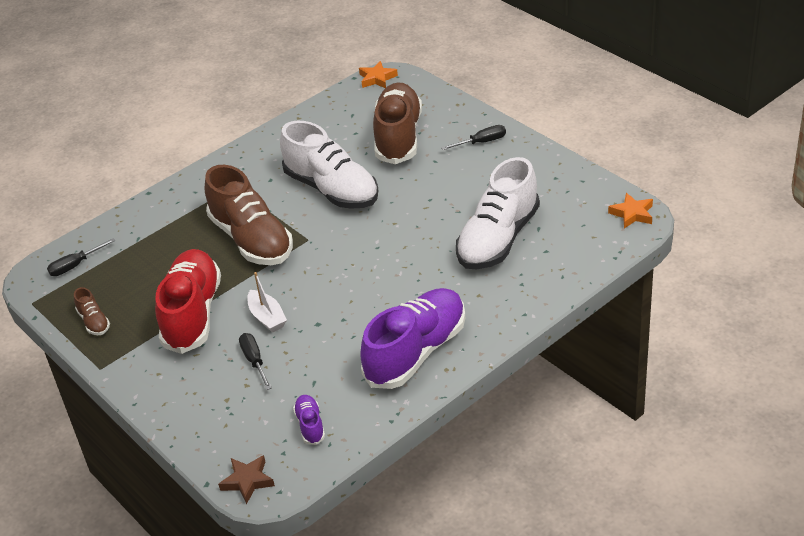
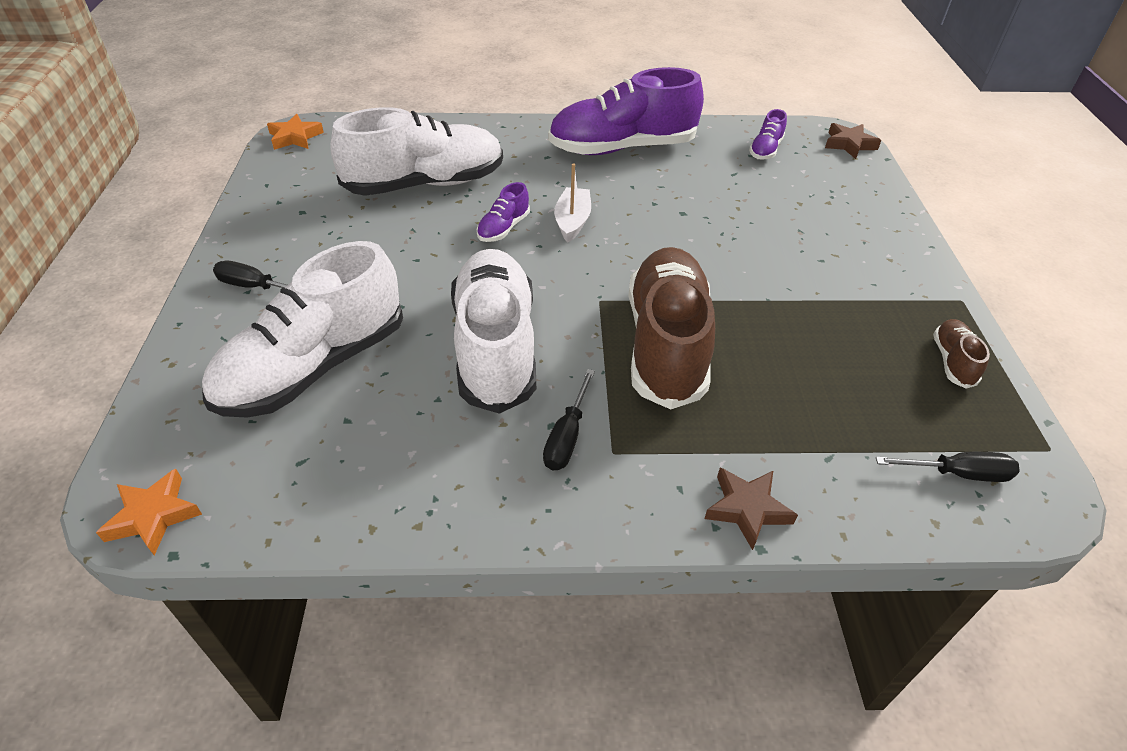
camera: 145 degrees left, 5 degrees up
red shoe [155,249,221,354] -> none
black screwdriver [239,333,272,390] -> black screwdriver moved to [543,369,595,470]
white boat [247,272,287,333] -> white boat moved to [554,163,591,243]
brown shoe [373,82,422,164] -> white shoe [202,241,403,418]
none -> purple shoe [477,182,530,242]
none -> brown star [704,467,798,550]

